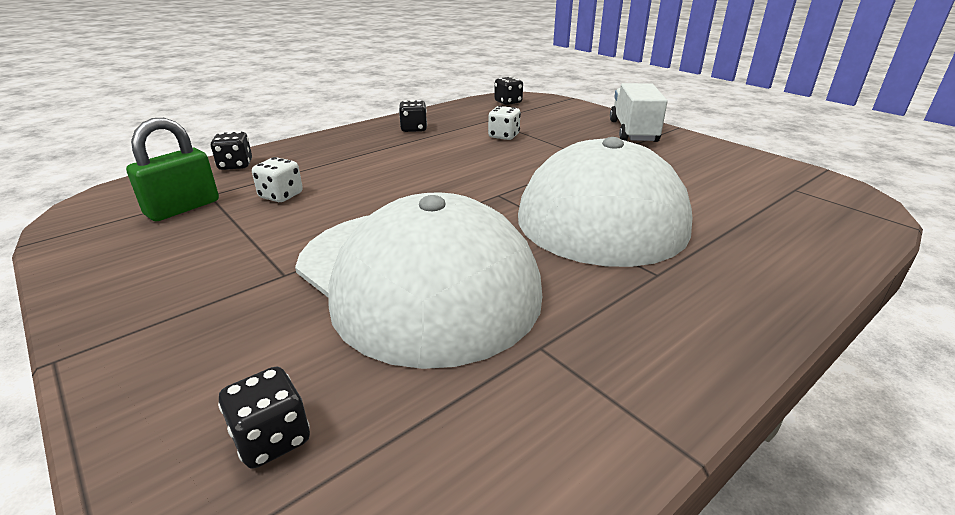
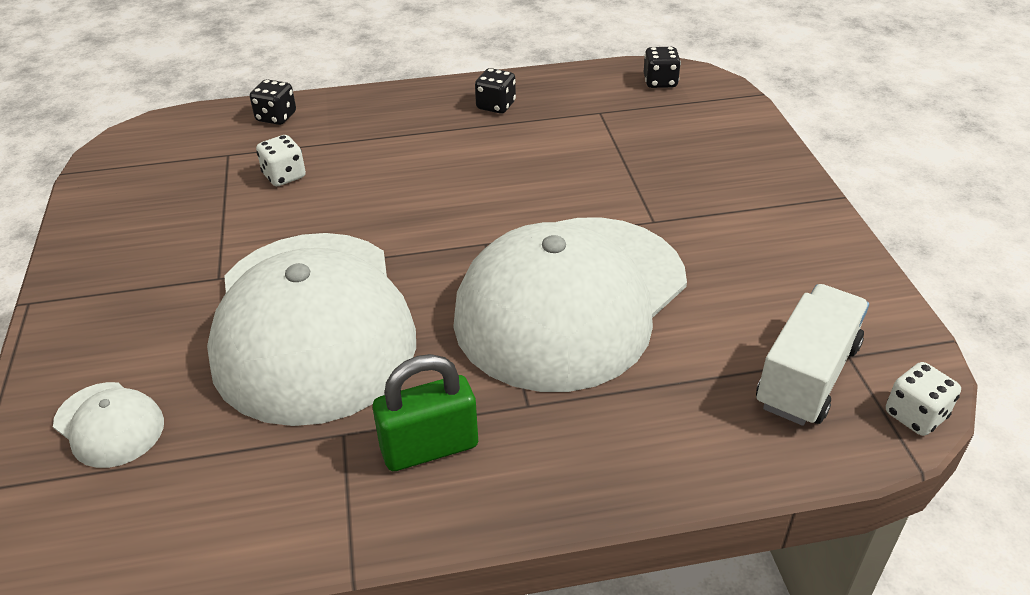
camera: 30 degrees right, 10 degrees up
green padlock [126,118,219,221] -> green padlock moved to [373,354,478,471]
black dice [218,367,310,469] -> white cap [53,382,164,468]
white dice [488,106,521,140] -> white dice moved to [886,362,961,436]
white truck [610,83,668,142] -> white truck moved to [756,284,869,426]

